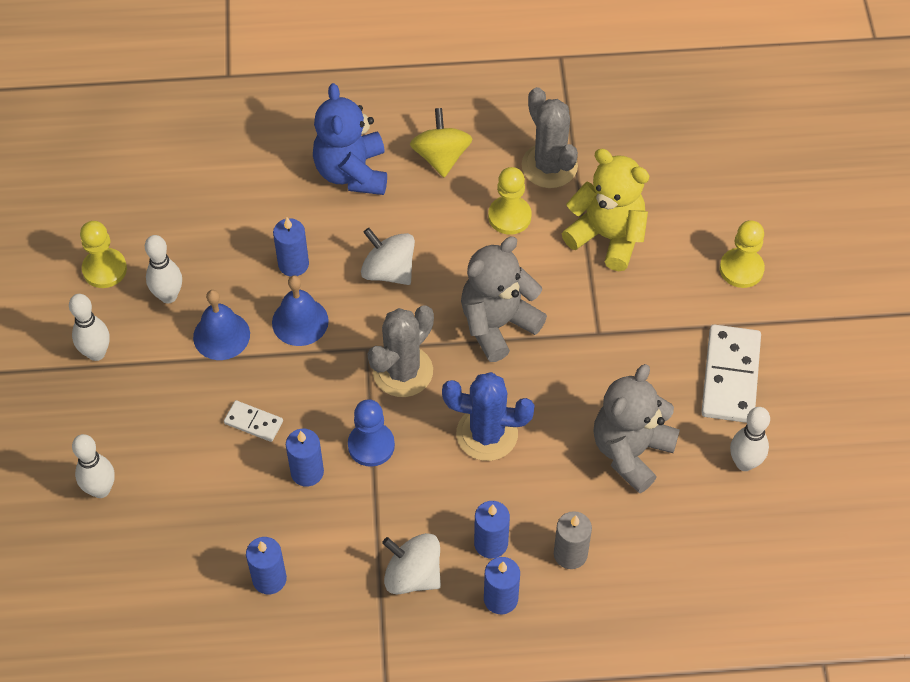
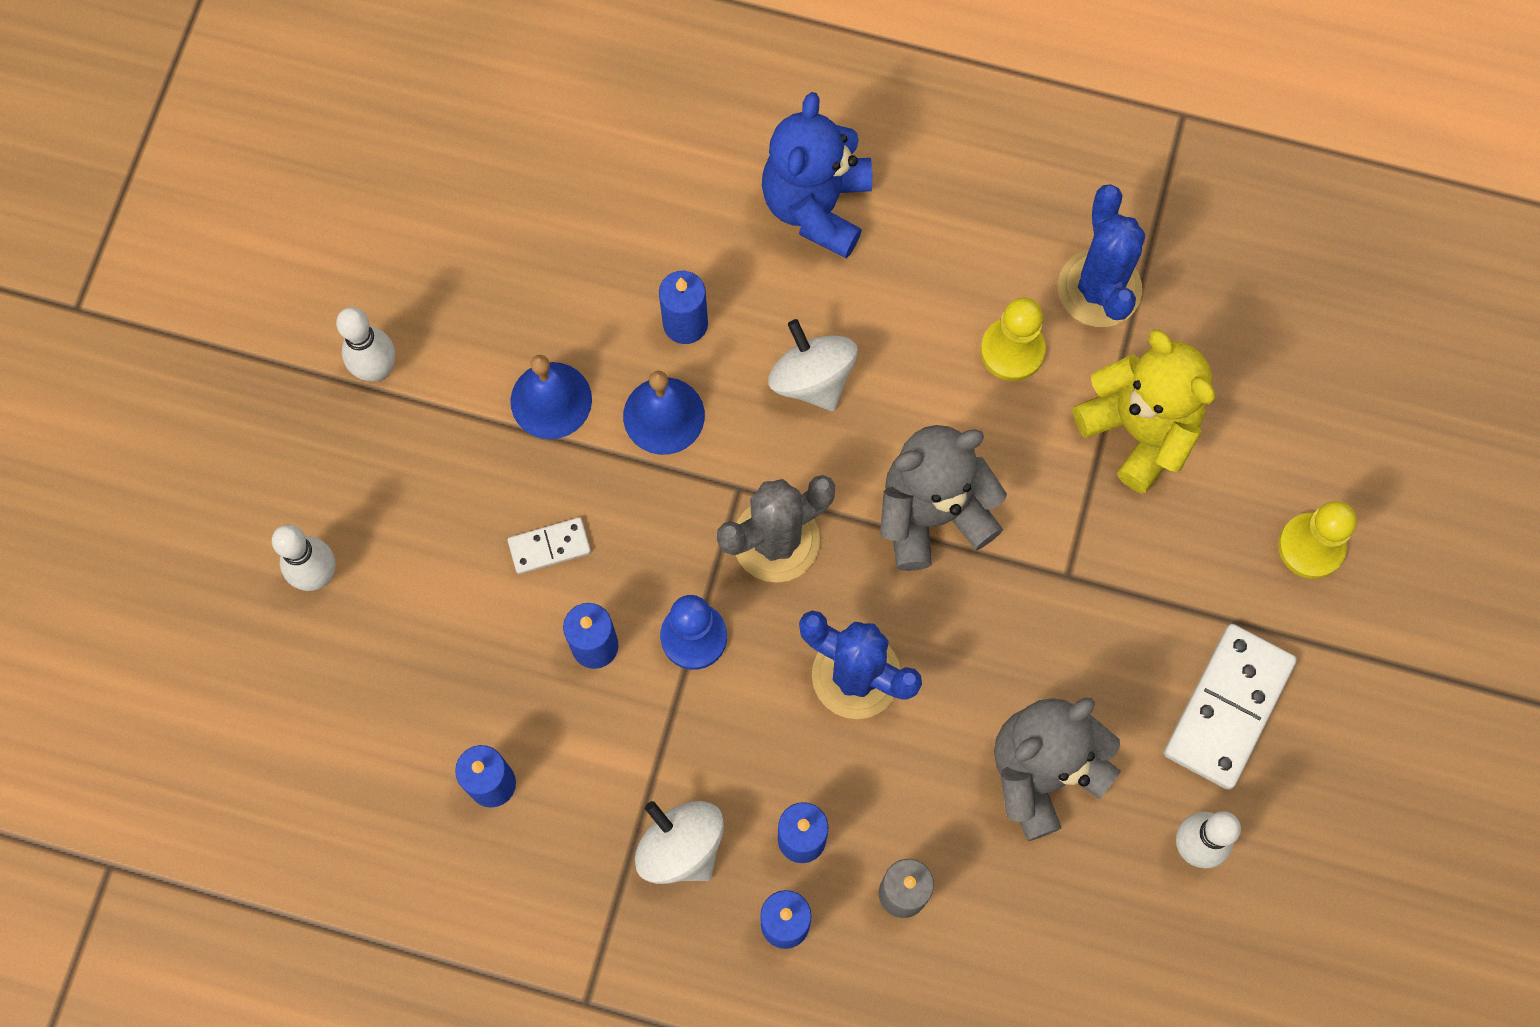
camera: 20 degrees right, 15 degrees up
yellow pawn [80,221,127,288] -> none
white bowling pin [145,235,182,303] -> none
white domino [224,400,283,442] -> white domino turned 60 degrees counterclockwise [508,517,591,574]
yellow spinning top [410,108,472,177] -> none
grey cactus [521,87,578,188] -> blue cactus [1058,184,1145,327]

